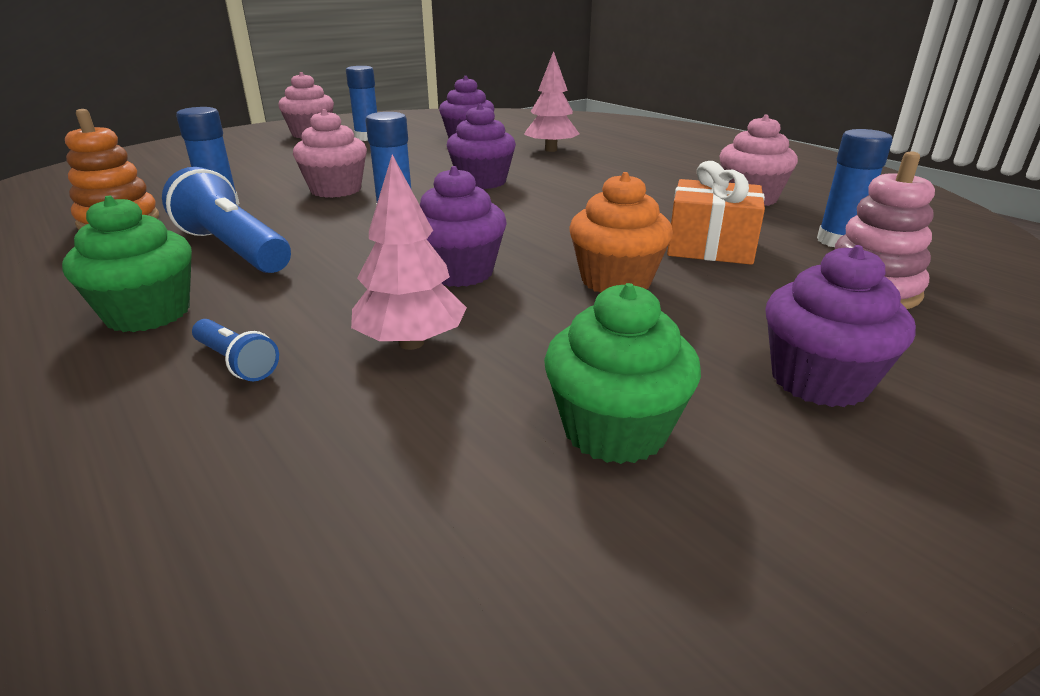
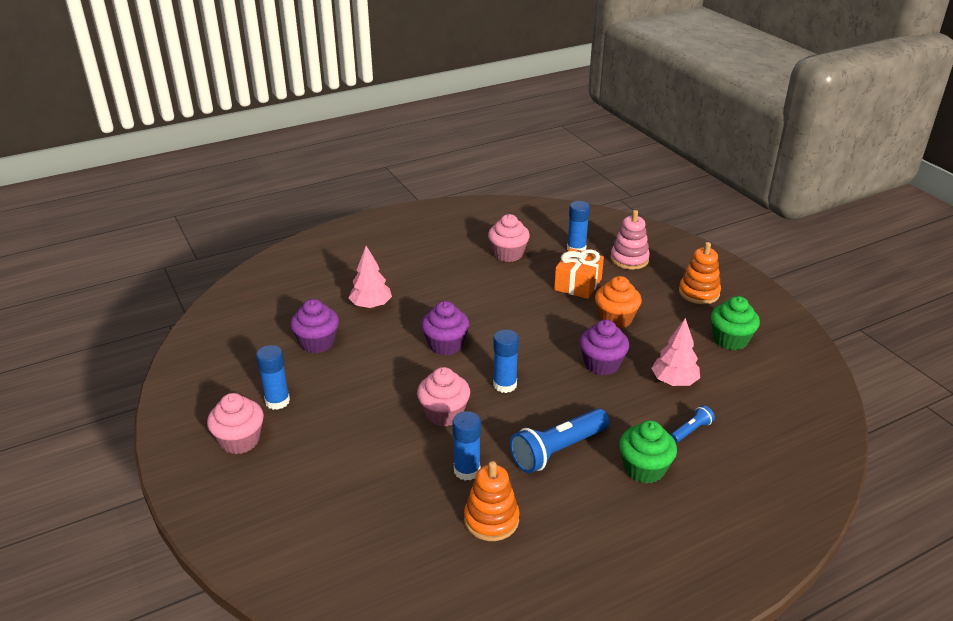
camera: 80 degrees left, 5 degrees up
purple cupcake [765,245,916,407] -> orange stacking toy [679,242,721,304]

